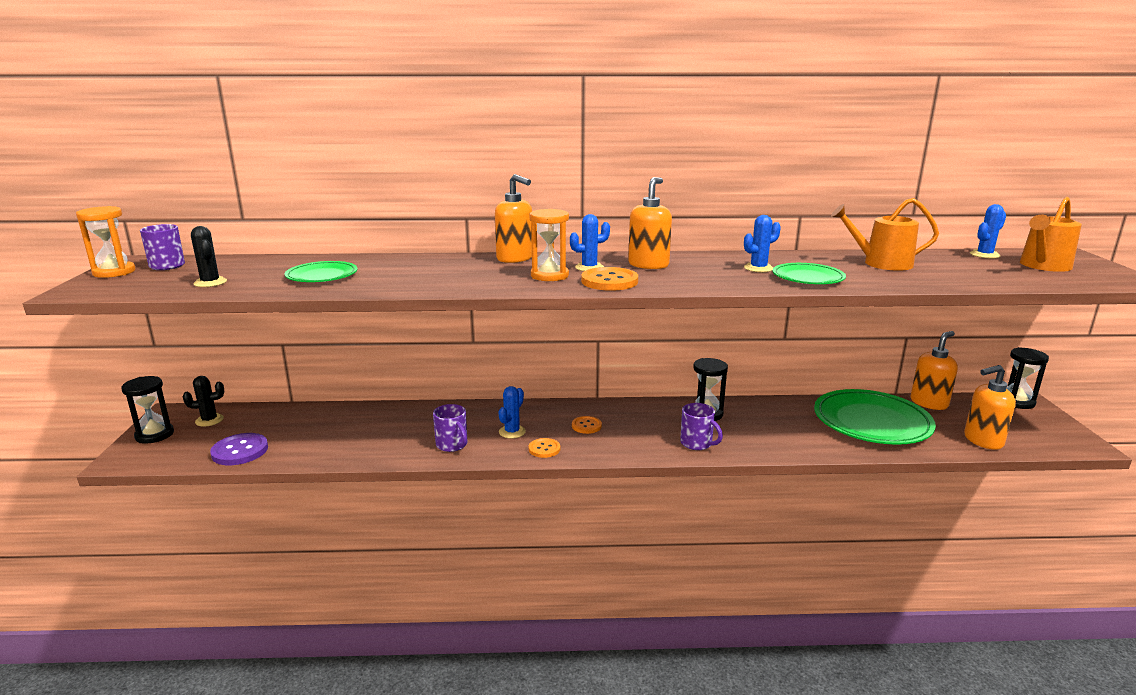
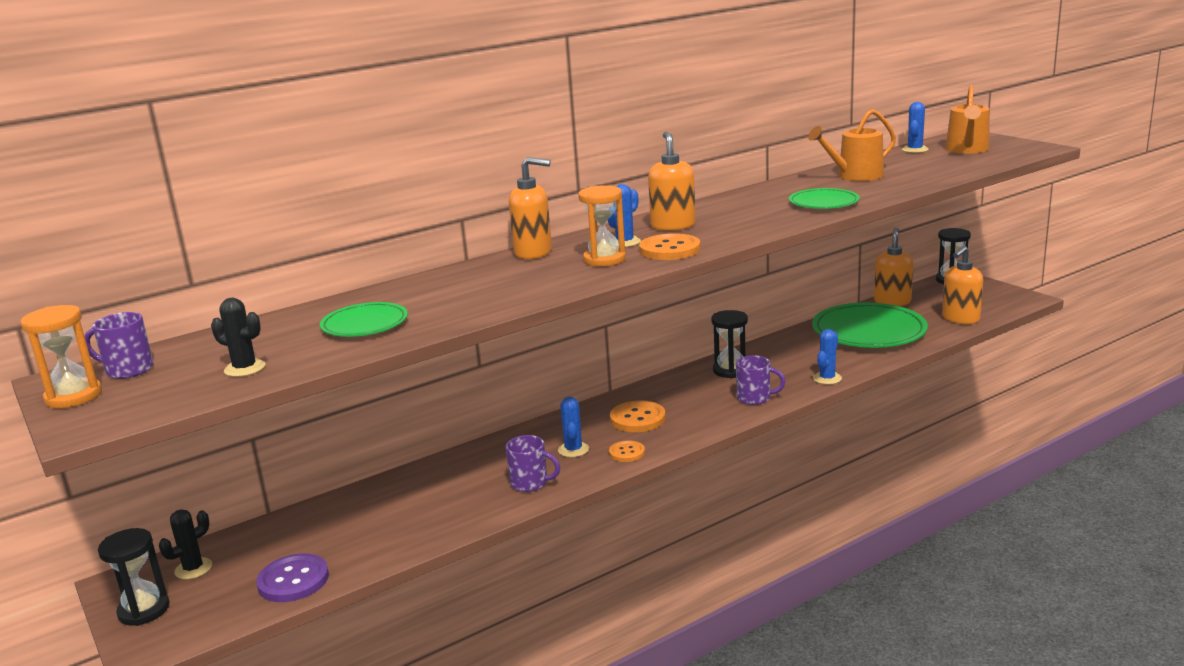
camera: 30 degrees left, 0 degrees up
orange button [572,416,602,434] -> orange button [610,400,666,432], size x1.64
blue cactus [744,215,781,272] -> blue cactus moved to [813,329,842,385]

